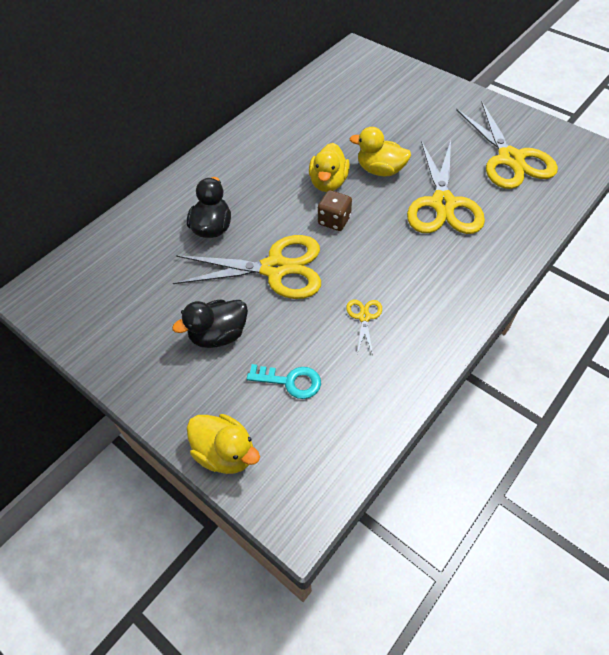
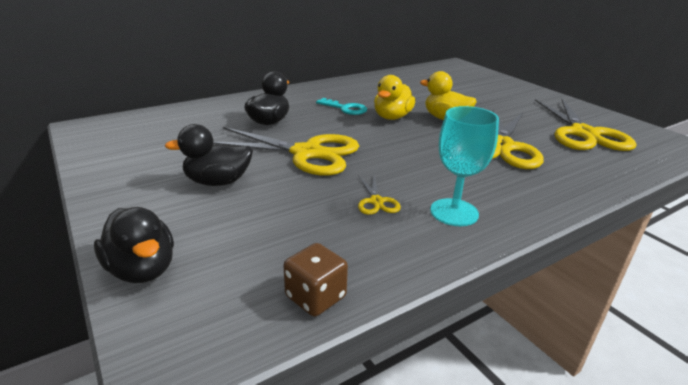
camera: 15 degrees right, 25 degrees down
yellow duck [187,414,260,474] -> black duck [94,207,174,283]
turquoise key [247,364,321,399] -> turquoise key moved to [316,98,367,115]
brown dice [318,190,352,231] -> brown dice moved to [284,243,348,317]
yellow scissors [346,300,382,355] -> yellow scissors turned 150 degrees clockwise [358,175,401,215]
none -> turquoise goblet [430,106,499,226]

